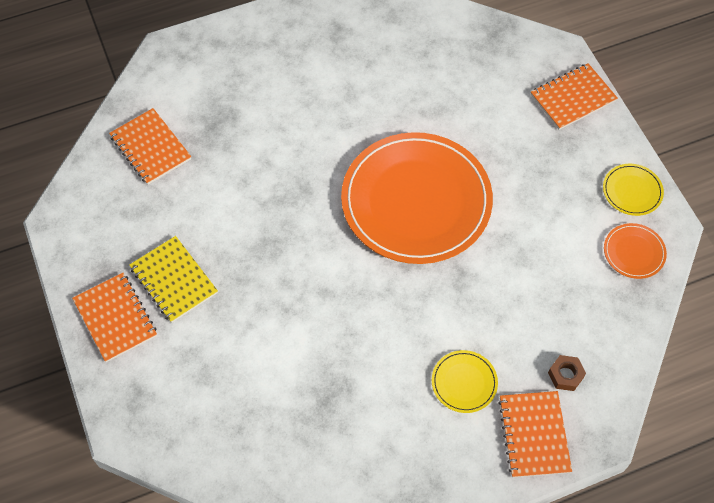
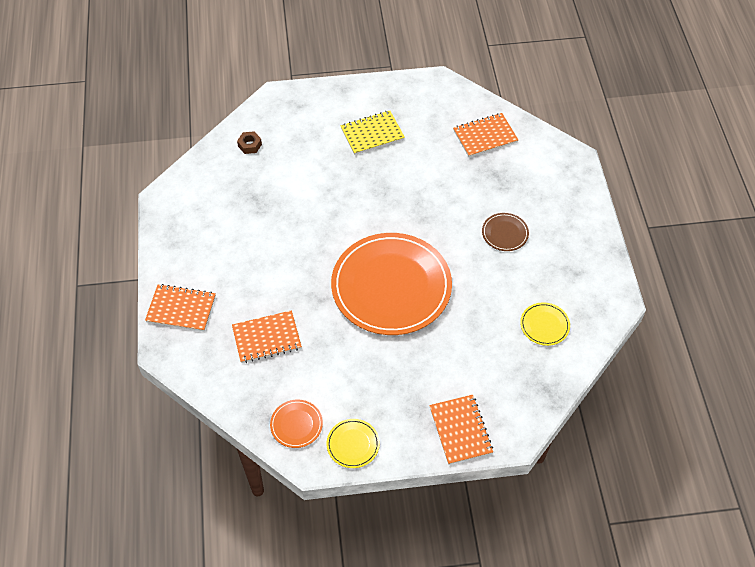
camera: 105 degrees right, 5 degrees down
orange notebook [72,273,157,362] -> orange notebook moved to [232,310,302,363]
yellow plate [432,350,498,413] -> yellow plate moved to [520,302,570,346]
brown nut [548,355,586,391] -> brown nut moved to [237,131,262,154]
none -> brown plate [482,213,529,251]

